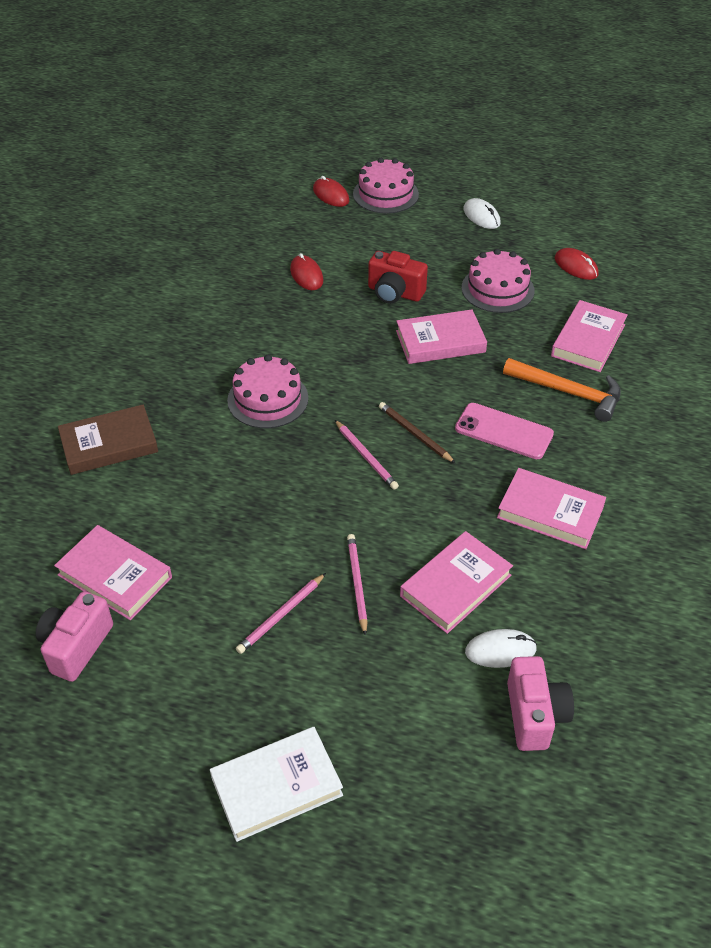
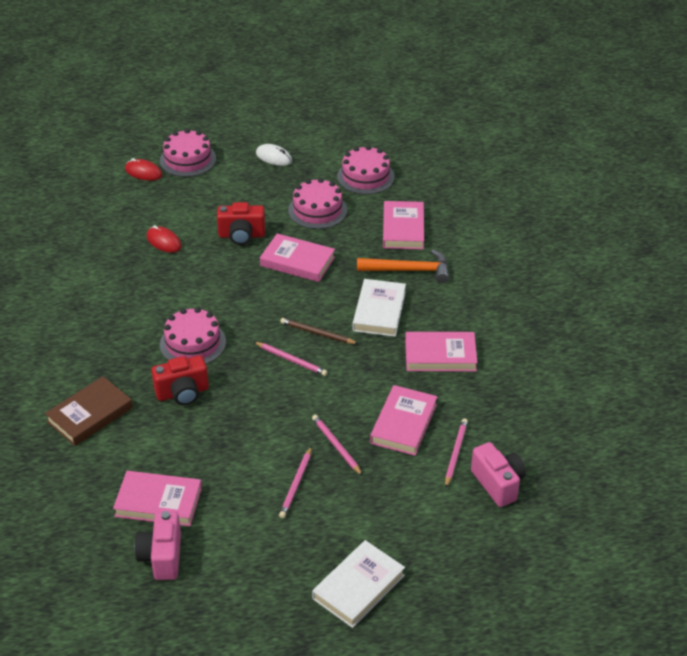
camera: 25 degrees left, 5 degrees down
pink book [396,309,487,364] -> pink book turned 60 degrees clockwise [260,233,335,282]
pink phone [455,403,554,459] -> white book [353,279,406,337]
white mouse [465,629,537,668] -> pink pencil [445,418,468,488]
red mouse [555,248,599,280] -> pink cake [337,145,395,194]
none -> red camera [151,355,209,405]

